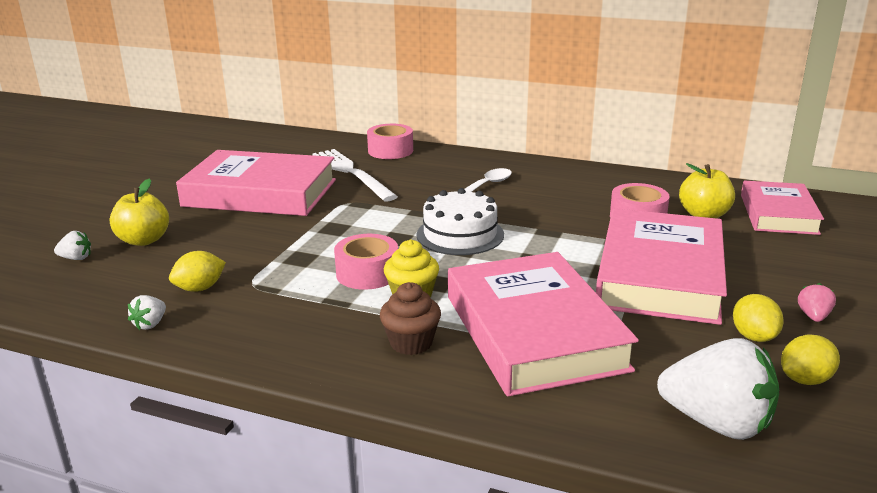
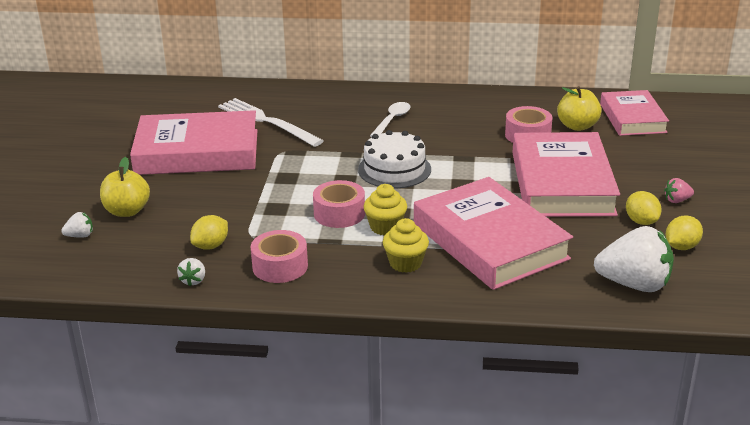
camera: 15 degrees left, 5 degrees up
pink tape [367,124,413,159] -> pink tape moved to [251,230,308,283]
brown cupcake [380,282,441,355] -> yellow cupcake [383,218,429,273]
pink strawberry [798,283,836,322] -> pink strawberry turned 105 degrees counterclockwise [664,178,694,203]

